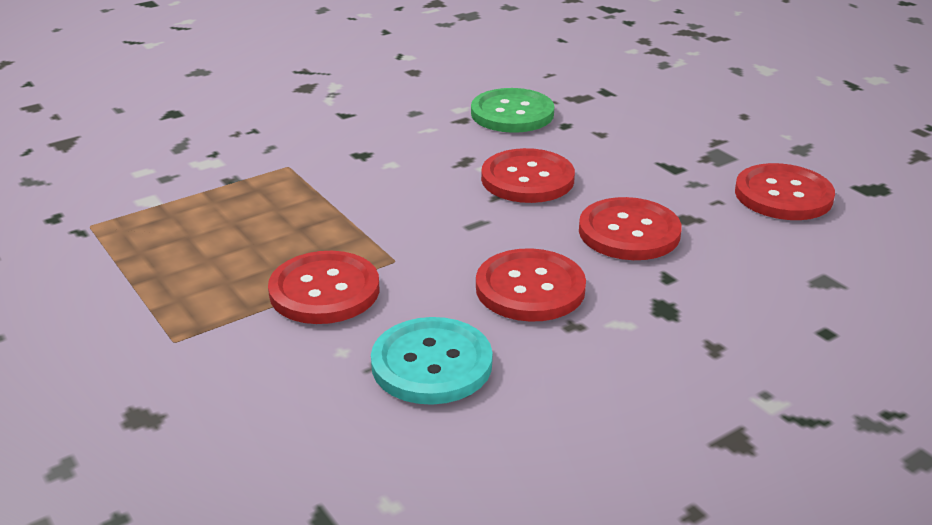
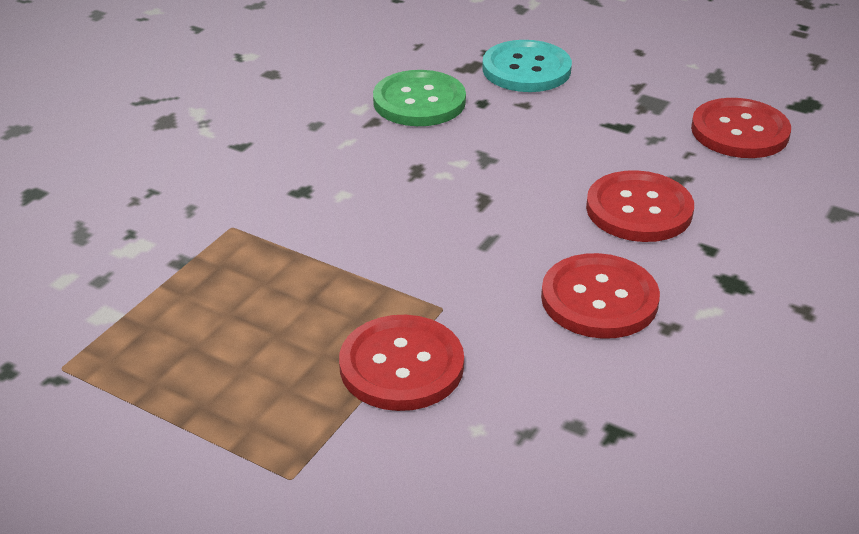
camera: 25 degrees left, 5 degrees up
turquoise button [371,317,493,405] -> turquoise button moved to [482,40,572,92]
red button [481,148,575,203] -> none

